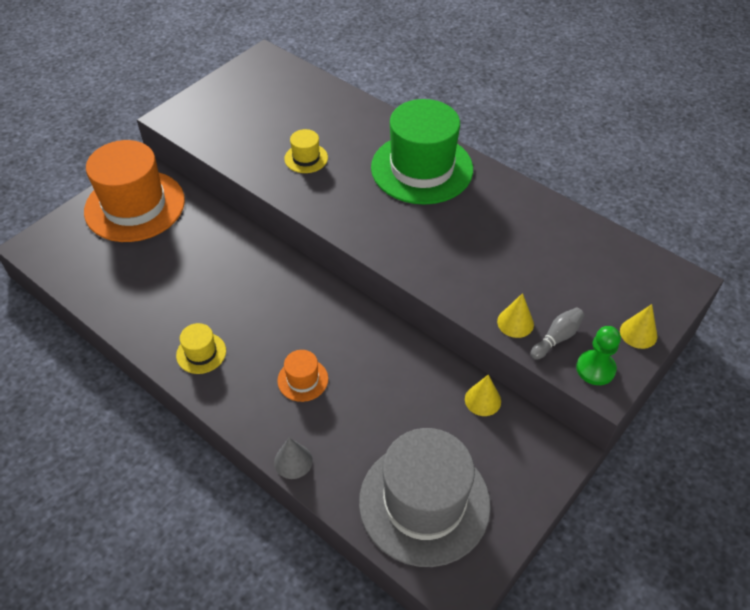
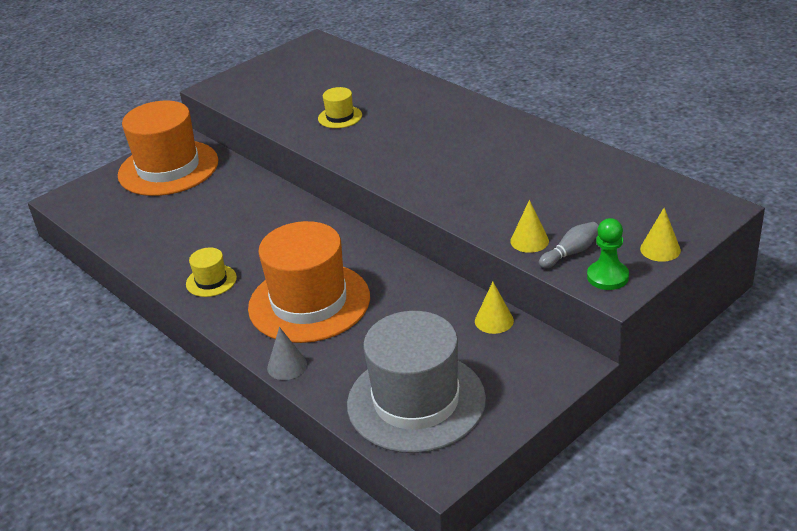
camera: 10 degrees right, 15 degrees down
orange hat [277,350,328,402] -> orange hat [248,221,370,343], size x2.32
green hat [371,99,473,205] -> none

